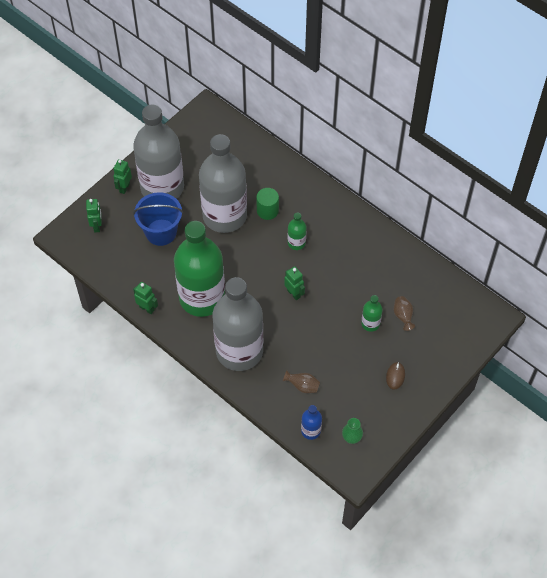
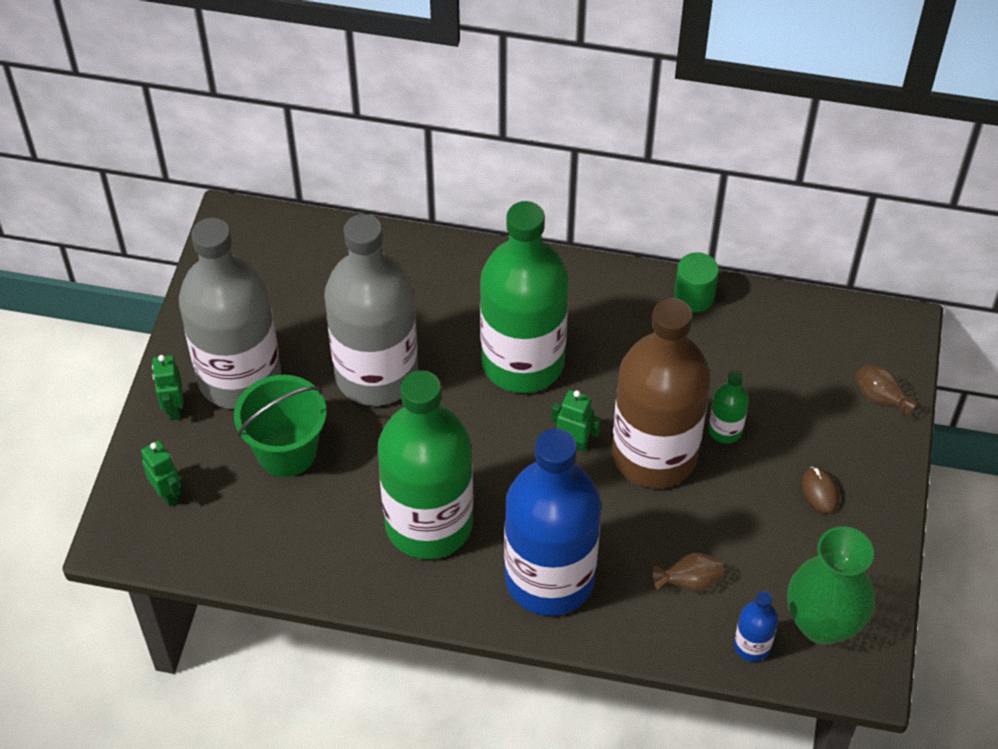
camera: 30 degrees left, 5 degrees down
blue bucket [133,192,183,246] -> green bucket [234,375,327,477]
green robot [133,282,158,314] -> none
grey bottle [213,277,263,371] -> blue bottle [504,428,601,616]
green cylinder [256,188,279,220] -> green cylinder moved to [674,252,719,312]
green bottle [288,213,306,250] -> green bottle [480,201,569,393], size x2.48
green vase [342,418,363,444] -> green vase [787,526,875,645], size x2.20
brown vase [393,296,415,331] -> brown vase moved to [855,364,917,416]
none -> brown bottle [612,298,711,488]

